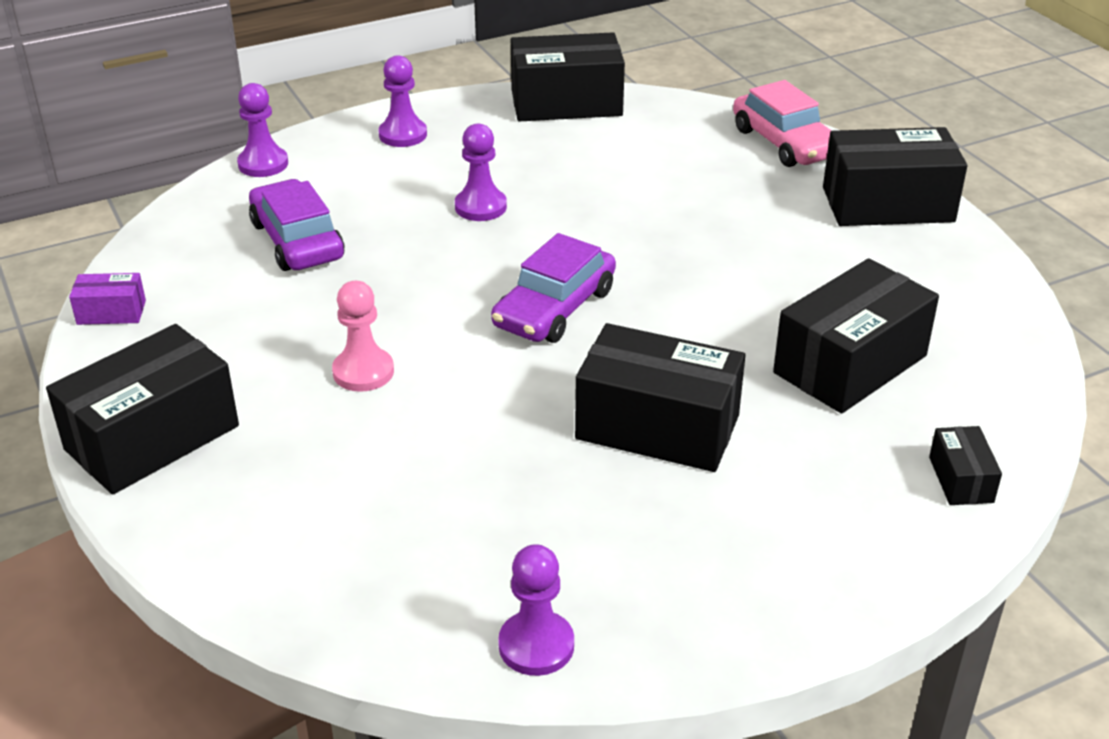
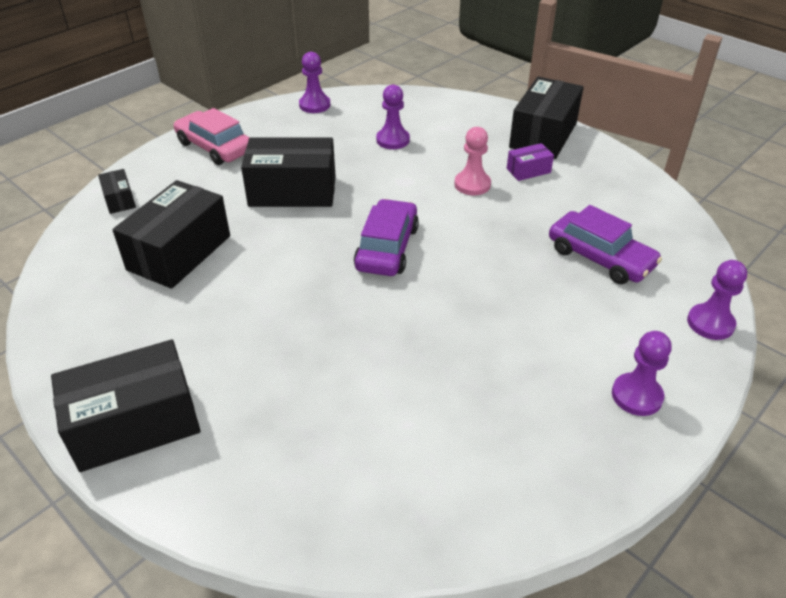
camera: 160 degrees right, 5 degrees up
purple box [69,273,146,325] -> purple box moved to [507,143,554,181]
purple pawn [455,123,507,221] -> purple pawn moved to [376,85,410,149]
black box [511,32,625,121] -> none
pink car [733,80,832,167] -> pink car moved to [174,108,250,165]

